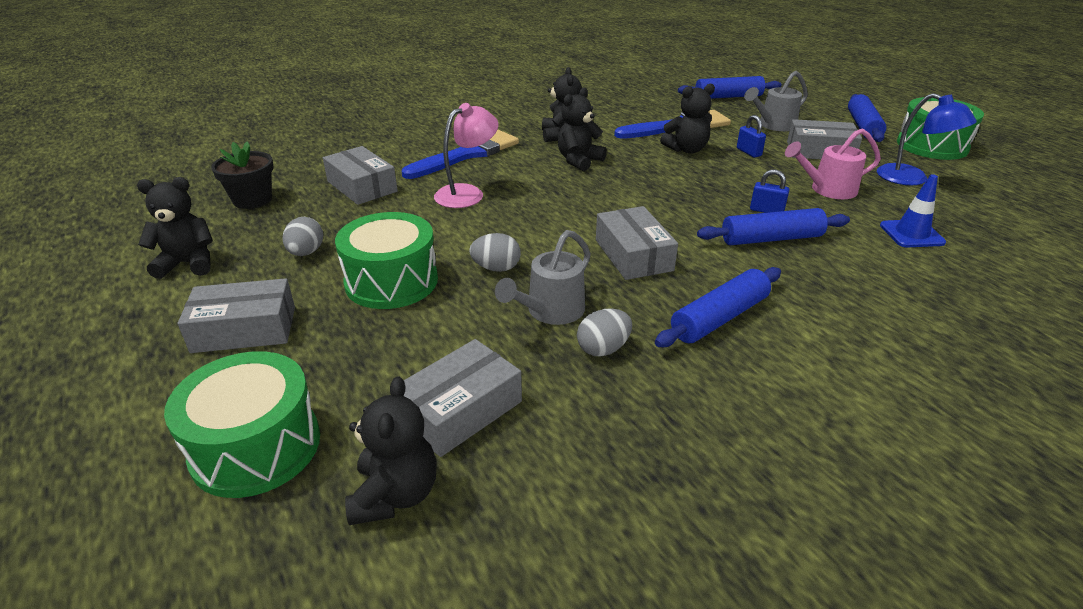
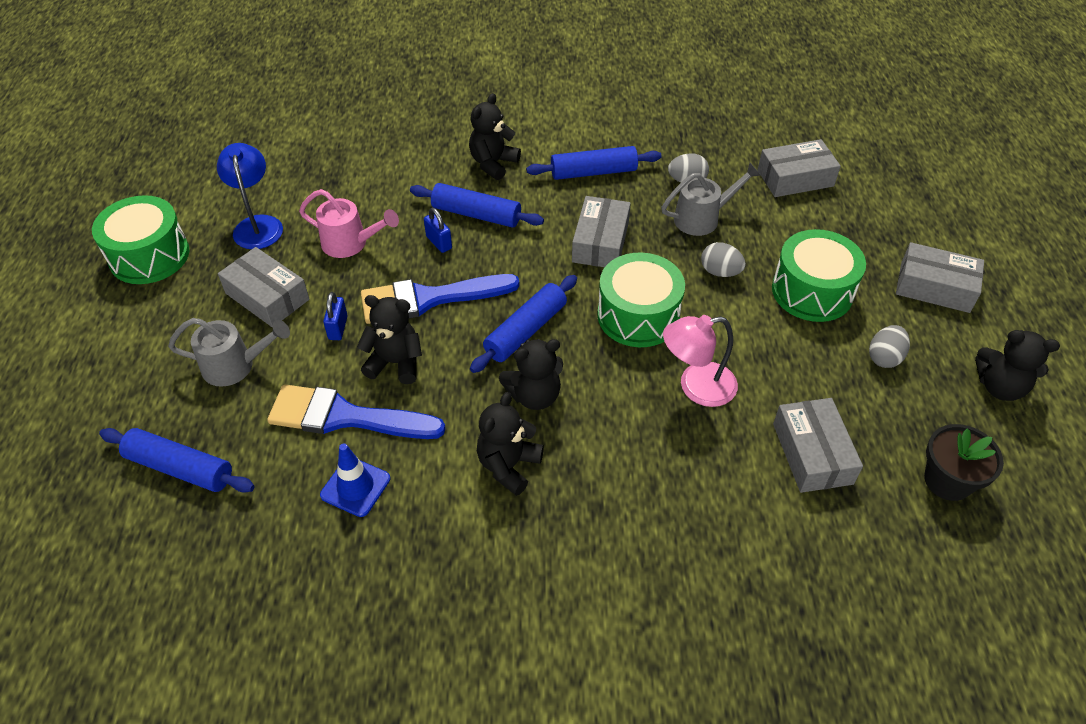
camera: 150 degrees left, 15 degrees up
green drum [164,351,320,498] -> green drum moved to [597,252,685,347]
black teddy bear [345,376,437,525] -> black teddy bear moved to [469,93,521,180]
blue brush [402,130,519,179] -> blue brush moved to [361,274,520,324]
blue rolling pin [848,94,887,142] -> blue rolling pin moved to [470,275,577,373]
blue traffic cone [880,174,946,247] -> blue traffic cone moved to [320,443,390,517]

